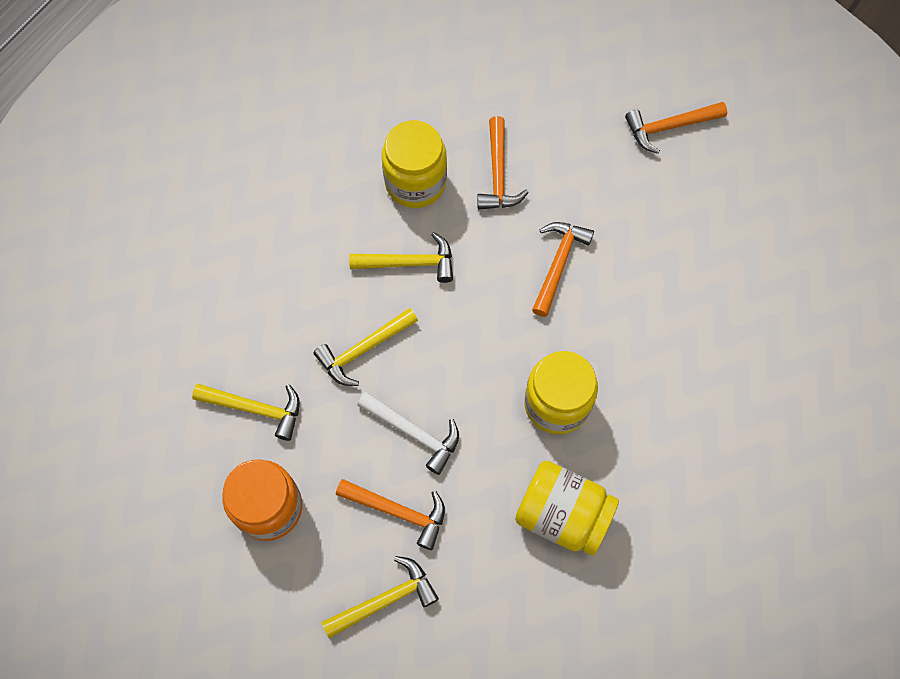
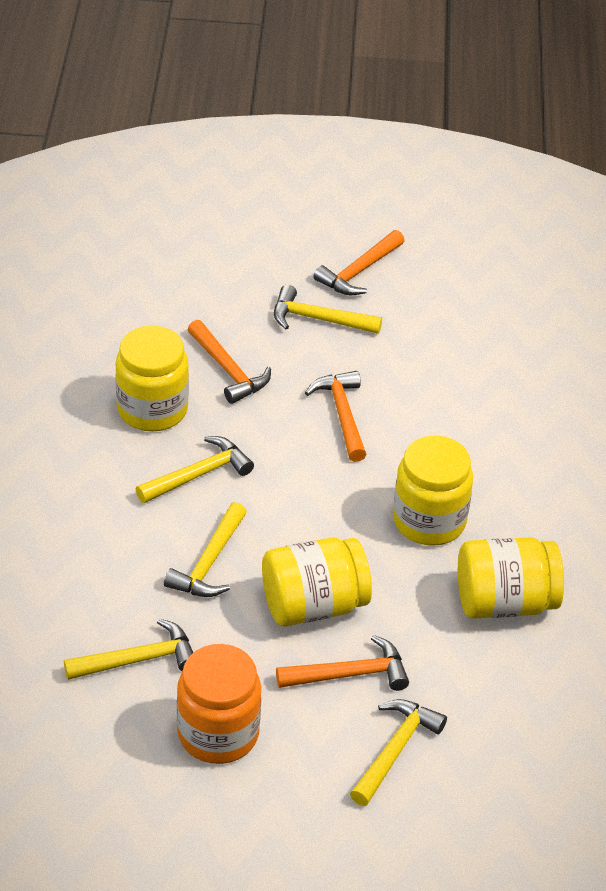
camera: 35 degrees left, 25 degrees down
white hammer [357,392,459,475] -> yellow jar [262,537,372,627]
none -> yellow hammer [274,285,382,334]

